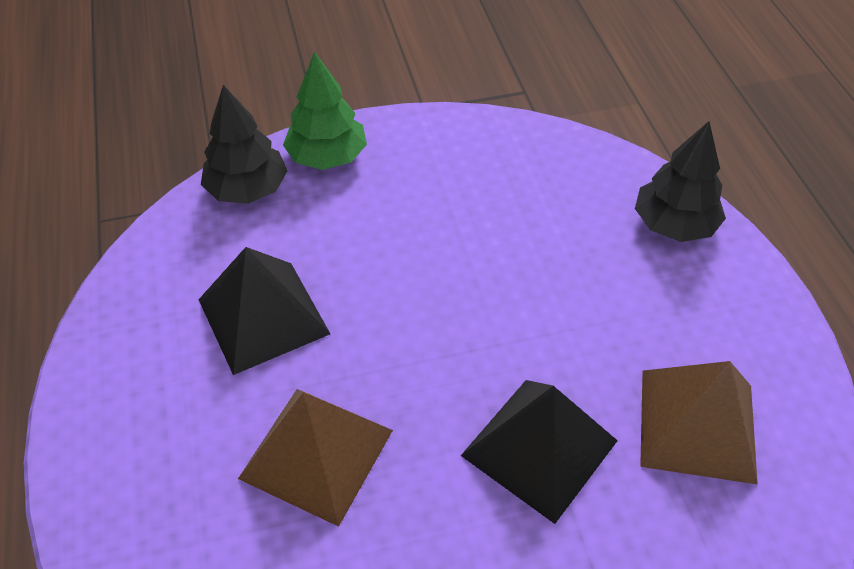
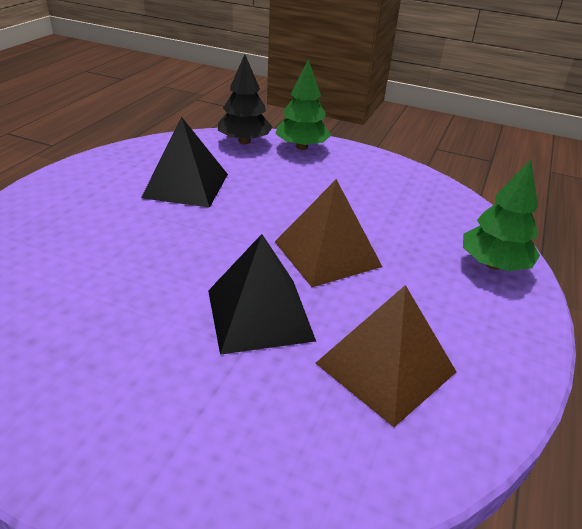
camera: 35 degrees right, 15 degrees down
brown pyramid [238,389,393,527] -> brown pyramid moved to [275,179,382,287]
black tree [635,121,726,242] -> green tree [463,160,540,271]

